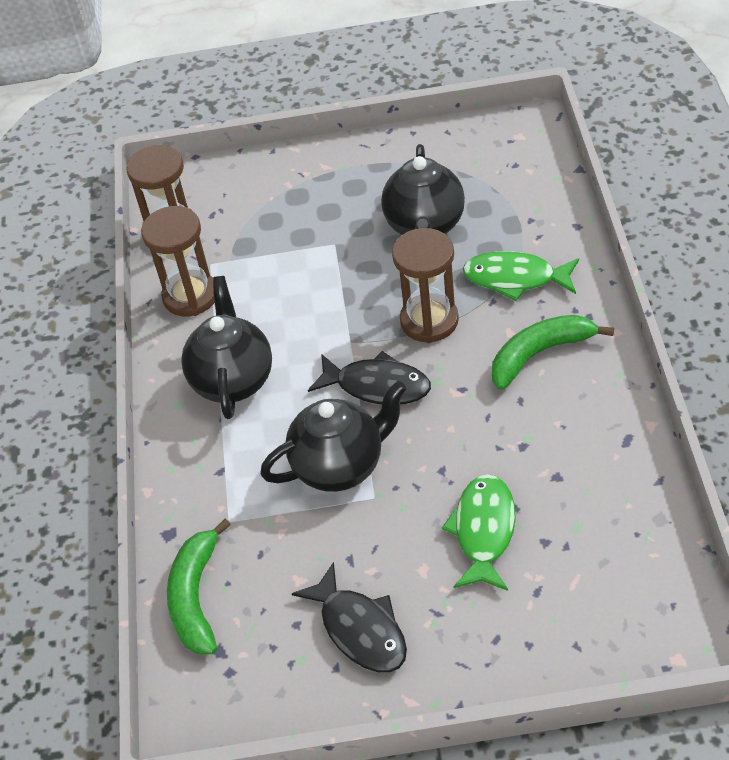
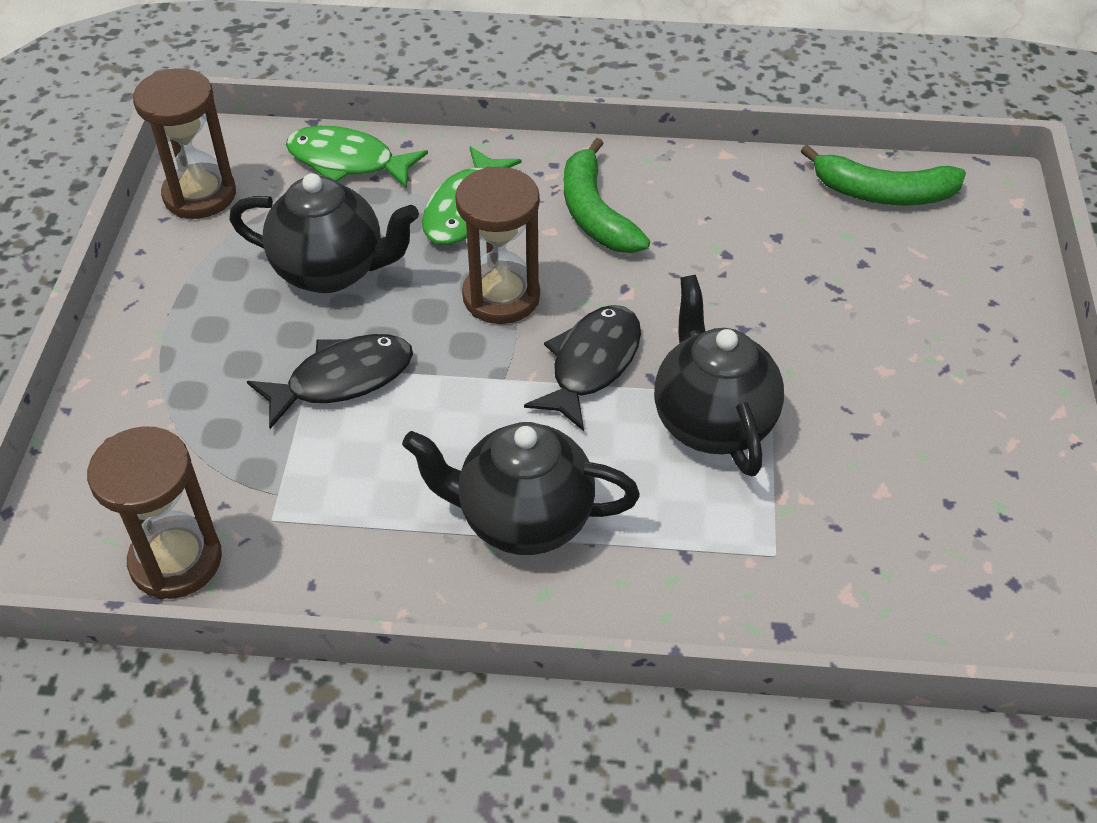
camera: 85 degrees left, 0 degrees up
brown hourglass [141,206,214,316] -> brown hourglass moved to [133,68,236,219]
green banana [167,519,231,654] -> green banana moved to [801,145,966,206]
black fish [292,562,407,672] -> black fish moved to [247,334,413,429]
green fish [442,474,516,591] -> green fish moved to [286,126,428,189]

